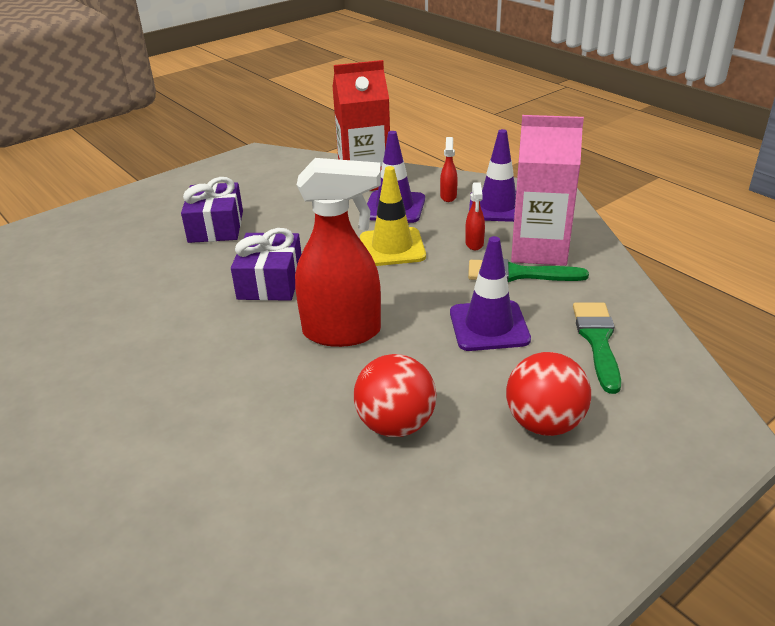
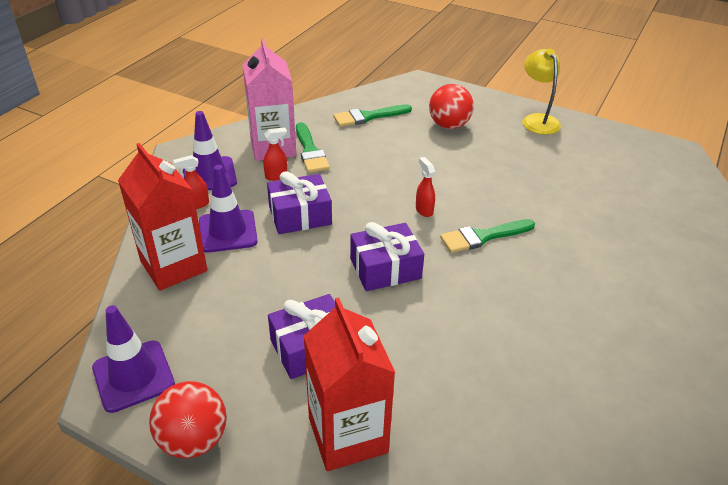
camera: 115 degrees left, 5 degrees up
red spray bottle [295,158,381,347] -> red spray bottle [416,157,435,217], size x0.42
red ball [354,354,436,437] -> red ball moved to [149,381,227,458]
yellow traffic cone [360,166,426,266] -> purple gift [267,171,332,234]
purple traffic cone [450,236,531,351] -> purple traffic cone moved to [92,305,175,413]
none -> red carton [303,298,395,471]
none -> green brush [440,219,535,253]
none -> yellow lamp [523,49,561,135]

